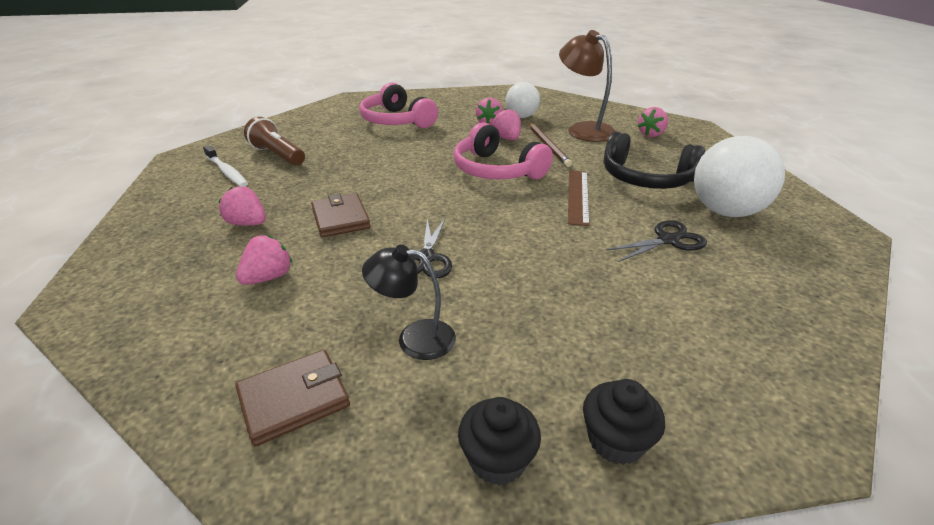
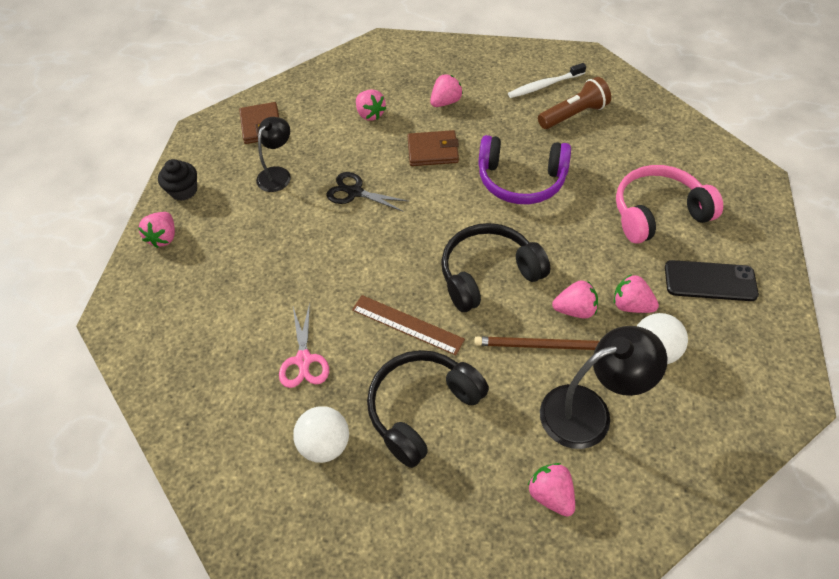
camera: 110 degrees right, 20 degrees up
pink headphones [453,122,553,179] -> black headphones [441,223,550,312]
brown lamp [559,30,615,142] -> black lamp [540,326,667,449]
black cupcake [583,379,665,465] -> pink strawberry [138,212,175,248]
black scissors [605,220,707,262] -> pink scissors [279,303,329,388]
white ball [694,136,785,217] -> white ball [293,406,349,463], size x0.63
none -> purple headphones [478,135,571,204]
none -> black phone [665,260,759,301]

